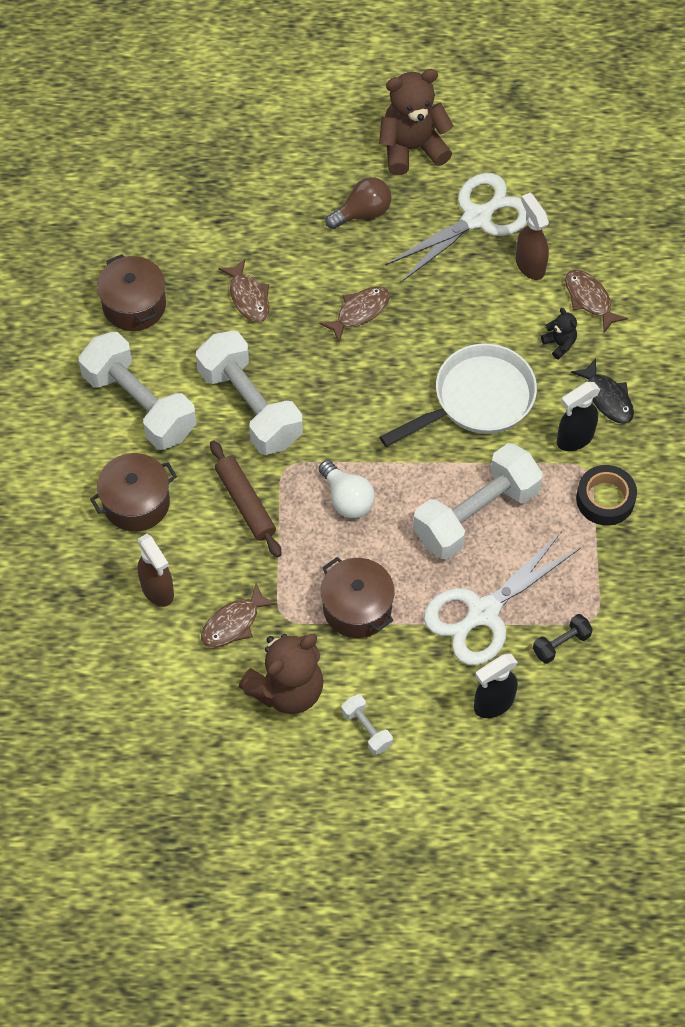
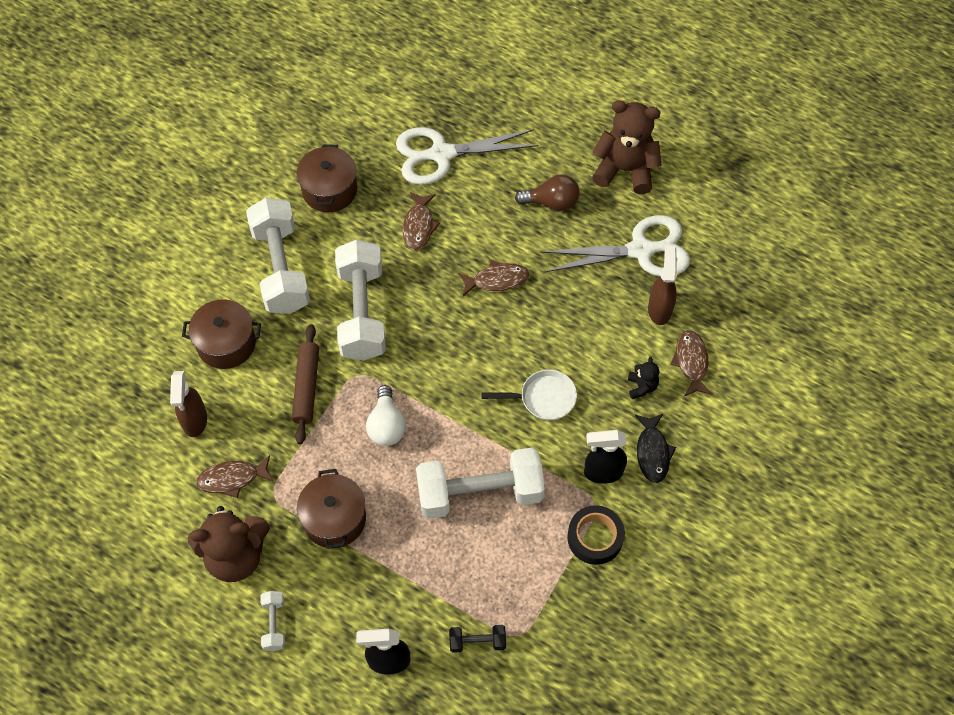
camera: 30 degrees right, 0 degrees up
white pan [380,343,537,447] -> white pan [481,369,577,421], size x0.59
white scissors [424,531,581,665] -> white scissors moved to [396,127,538,185]

